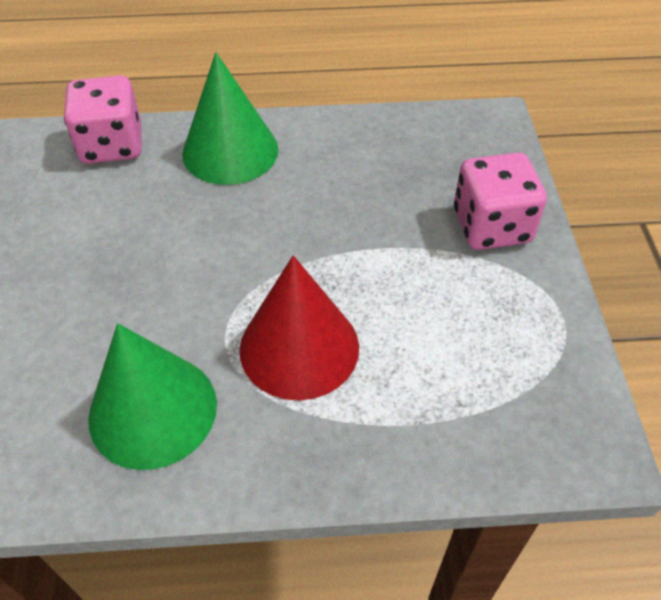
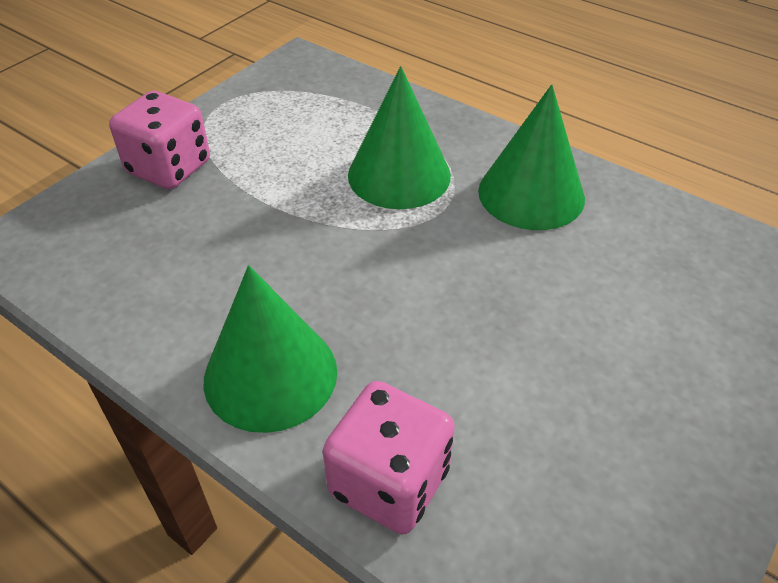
camera: 140 degrees left, 5 degrees down
red cone [239,255,359,400] -> green cone [348,66,451,209]

